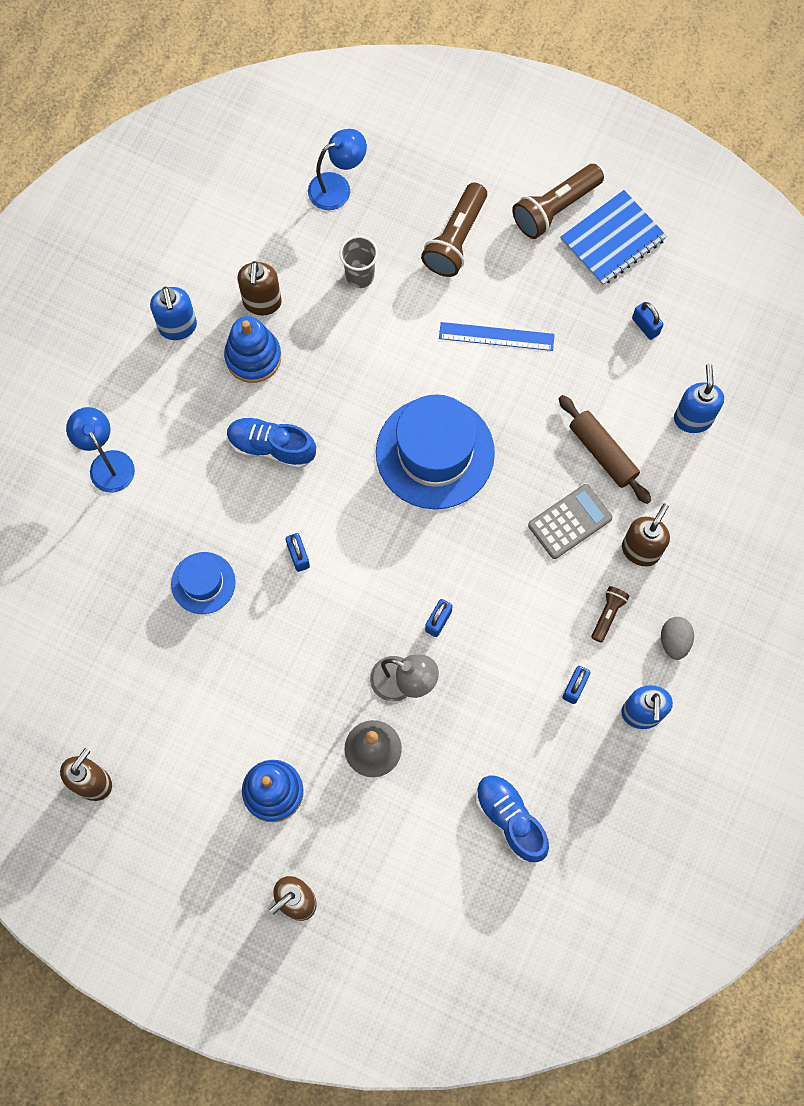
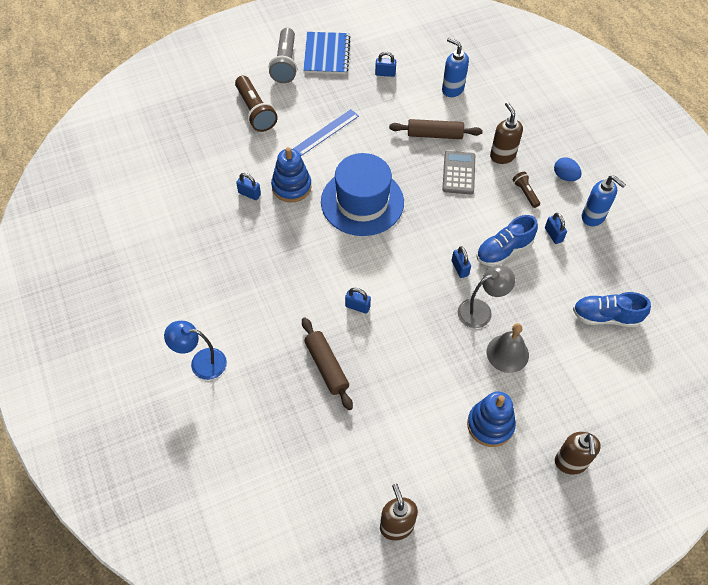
camera: 50 degrees left, 15 degrees down
blue soap dispenser [150,287,197,340] -> none
blue hat [171,552,236,614] -> brown rolling pin [302,317,353,410]
blue stacking toy [224,316,281,383] -> blue stacking toy moved to [271,147,312,203]
blue shoe [227,417,316,469] -> blue shoe moved to [476,215,538,266]
brown soap dispenser [237,261,282,316] -> none
blue lamp [308,129,367,210] -> none
grey cup [340,235,378,288] -> none
brown flashlight [512,164,604,239] -> grey flashlight [269,28,297,83]
grey egg [661,617,694,660] -> blue egg [554,157,582,181]
none -> blue padlock [236,173,261,200]

